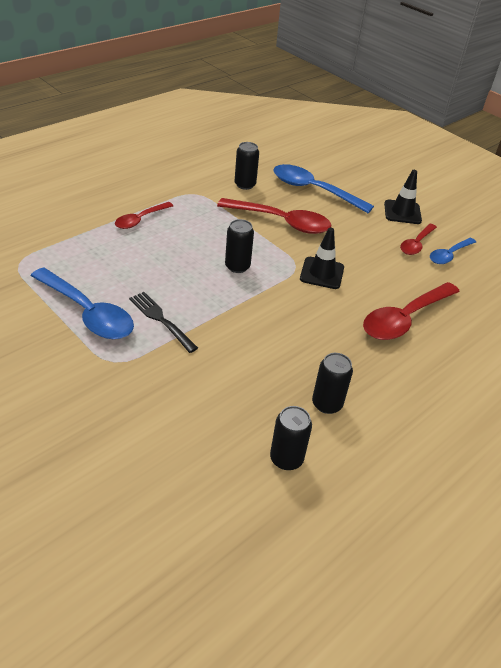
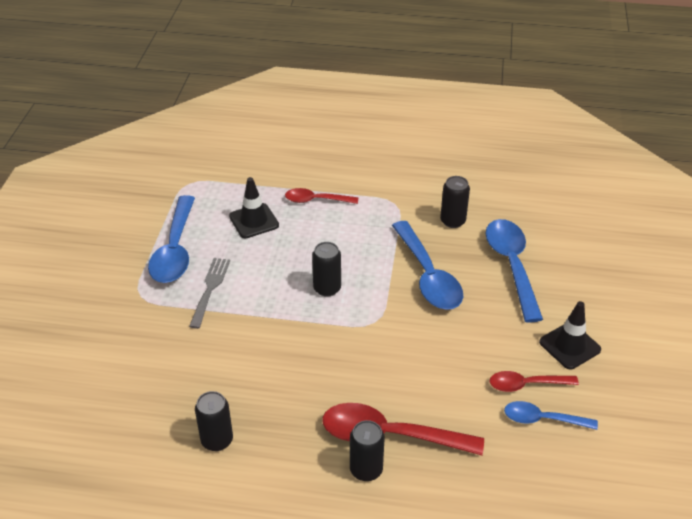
camera: 55 degrees right, 0 degrees up
black fork [129,292,198,353] -> grey fork [189,258,230,329]
red spoon [217,198,331,234] -> blue spoon [392,221,463,310]
black can [270,406,312,470] -> black can moved to [350,420,385,481]
black traffic cone [300,227,344,289] -> black traffic cone moved to [229,177,279,238]

